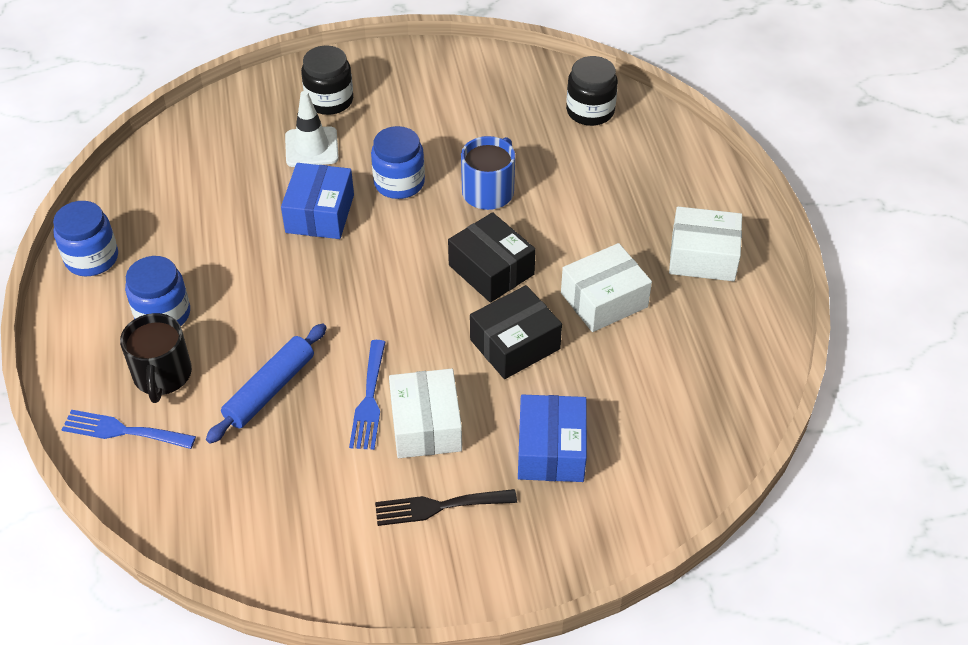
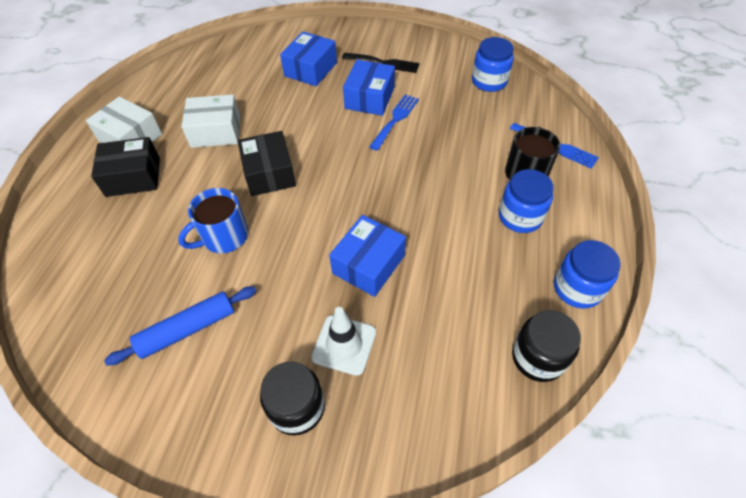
camera: 155 degrees left, 5 degrees up
blue rolling pin [206,323,327,444] -> blue rolling pin moved to [104,286,256,366]
blue jar [371,126,425,199] -> blue jar moved to [472,37,514,92]
white box [389,369,462,458] -> blue box [343,60,395,116]
black box [470,285,562,379] -> black box moved to [91,137,160,197]
black jar [566,56,618,126] -> black jar moved to [512,310,581,382]

